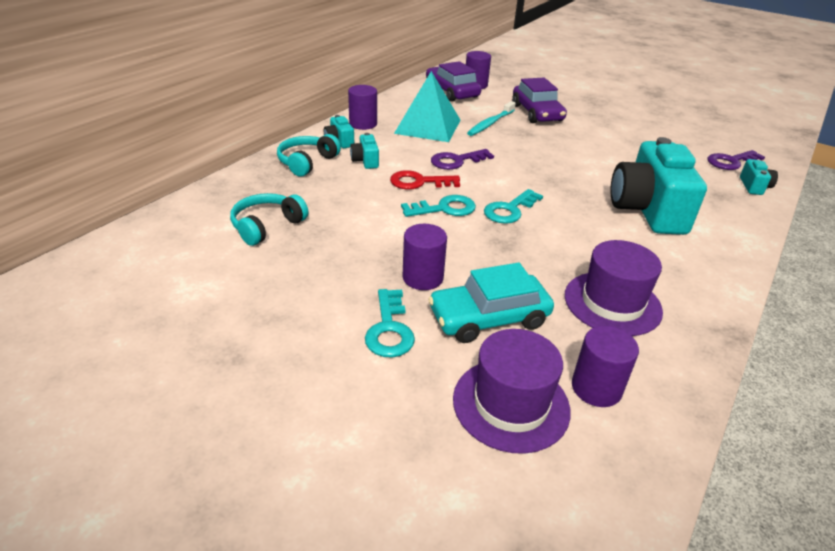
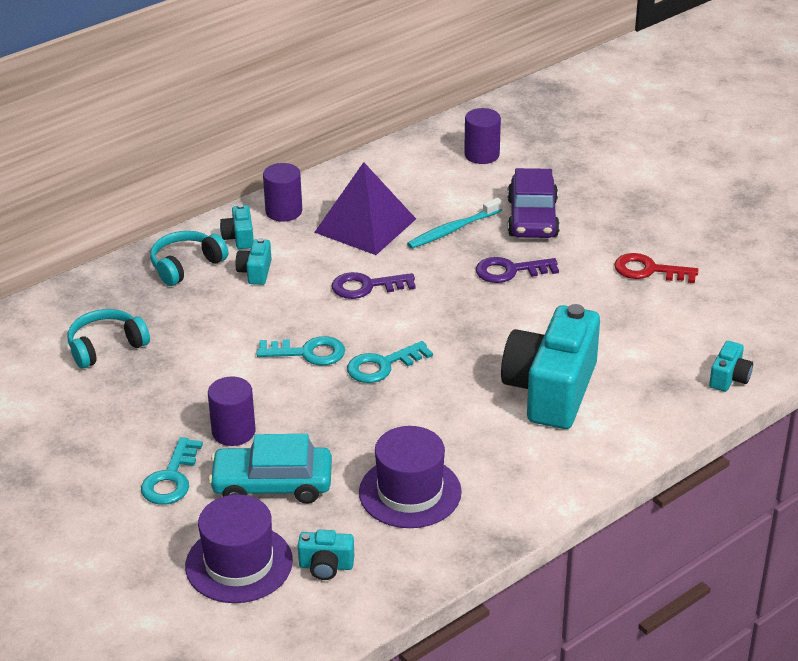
camera: 20 degrees right, 0 degrees up
red key [390,170,460,190] -> red key moved to [614,253,698,283]
turquoise pyramid [394,71,460,142] -> purple pyramid [314,162,416,255]
purple car [426,61,482,102] -> none
purple cylinder [572,326,639,407] -> turquoise camera [298,530,354,580]
purple key [707,150,765,170] -> purple key moved to [476,257,559,283]

